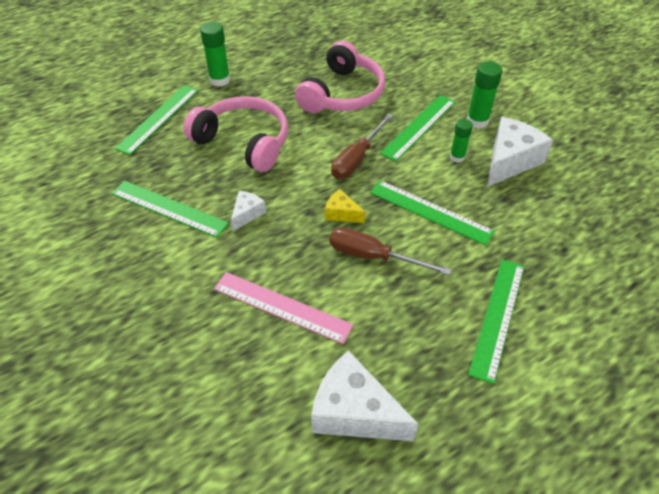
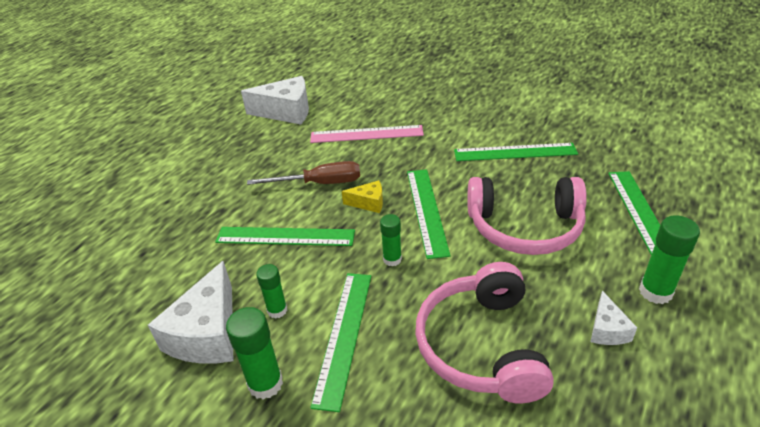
camera: 155 degrees right, 10 degrees down
white cheese [231,191,266,231] -> white cheese moved to [590,291,637,345]
brown screwdriver [331,113,393,179] -> green glue stick [380,214,402,266]
green ruler [468,259,524,384] -> green ruler moved to [407,169,450,259]

